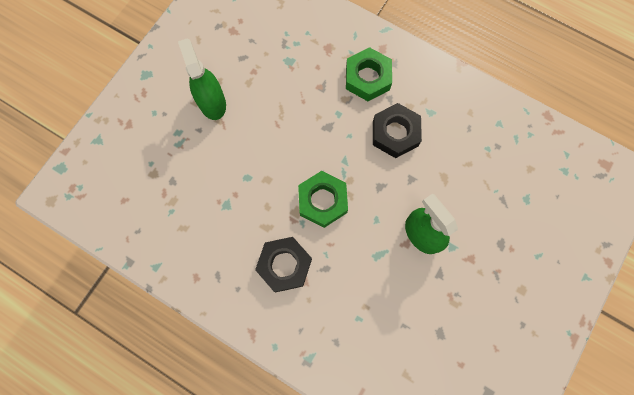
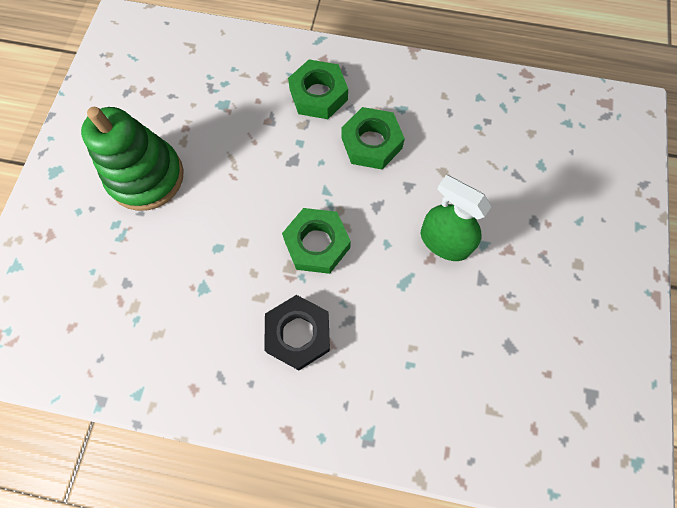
camera: 20 degrees left, 5 degrees down
green spray bottle [178,38,226,120] -> green stacking toy [81,107,184,211]
black nut [373,103,422,158] -> green nut [341,107,405,169]

